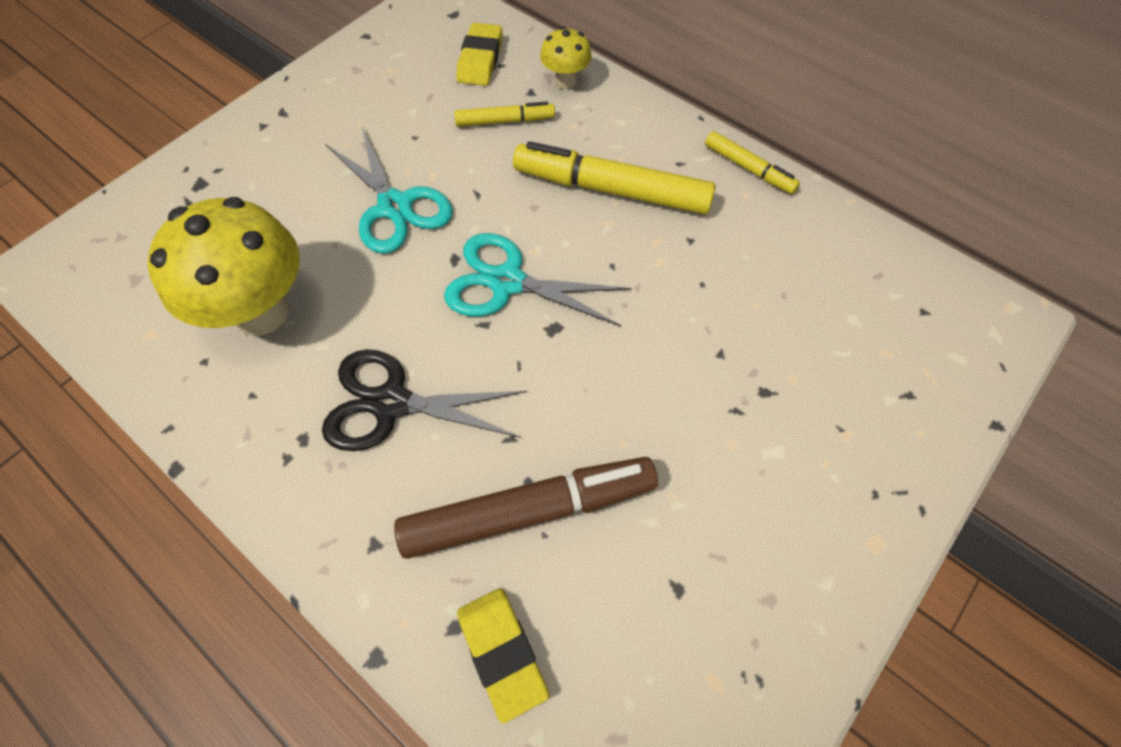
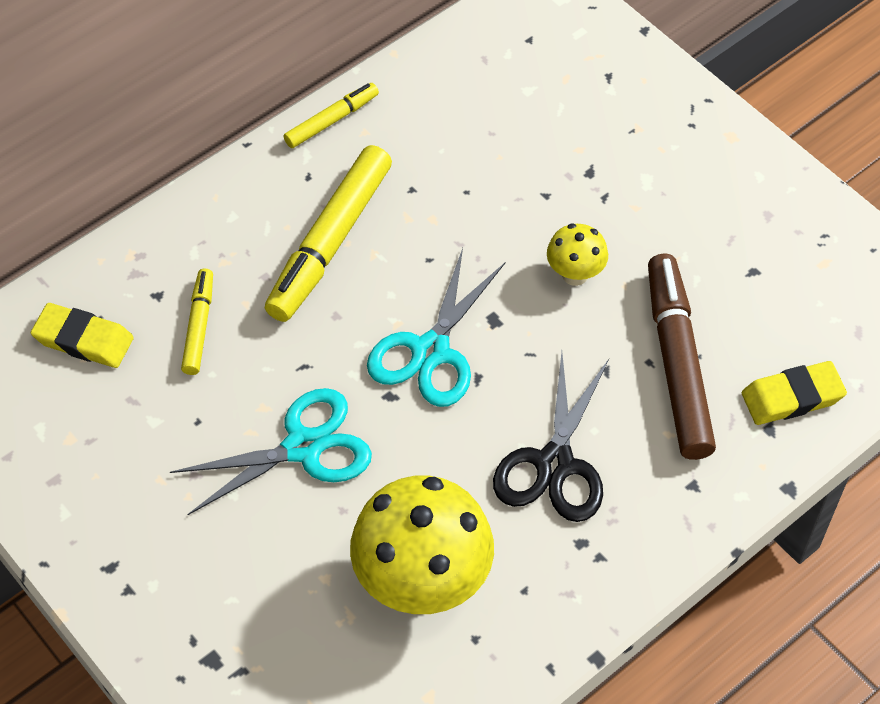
camera: 80 degrees left, 5 degrees down
yellow mushroom [540,27,592,89] -> yellow mushroom moved to [547,224,608,286]

